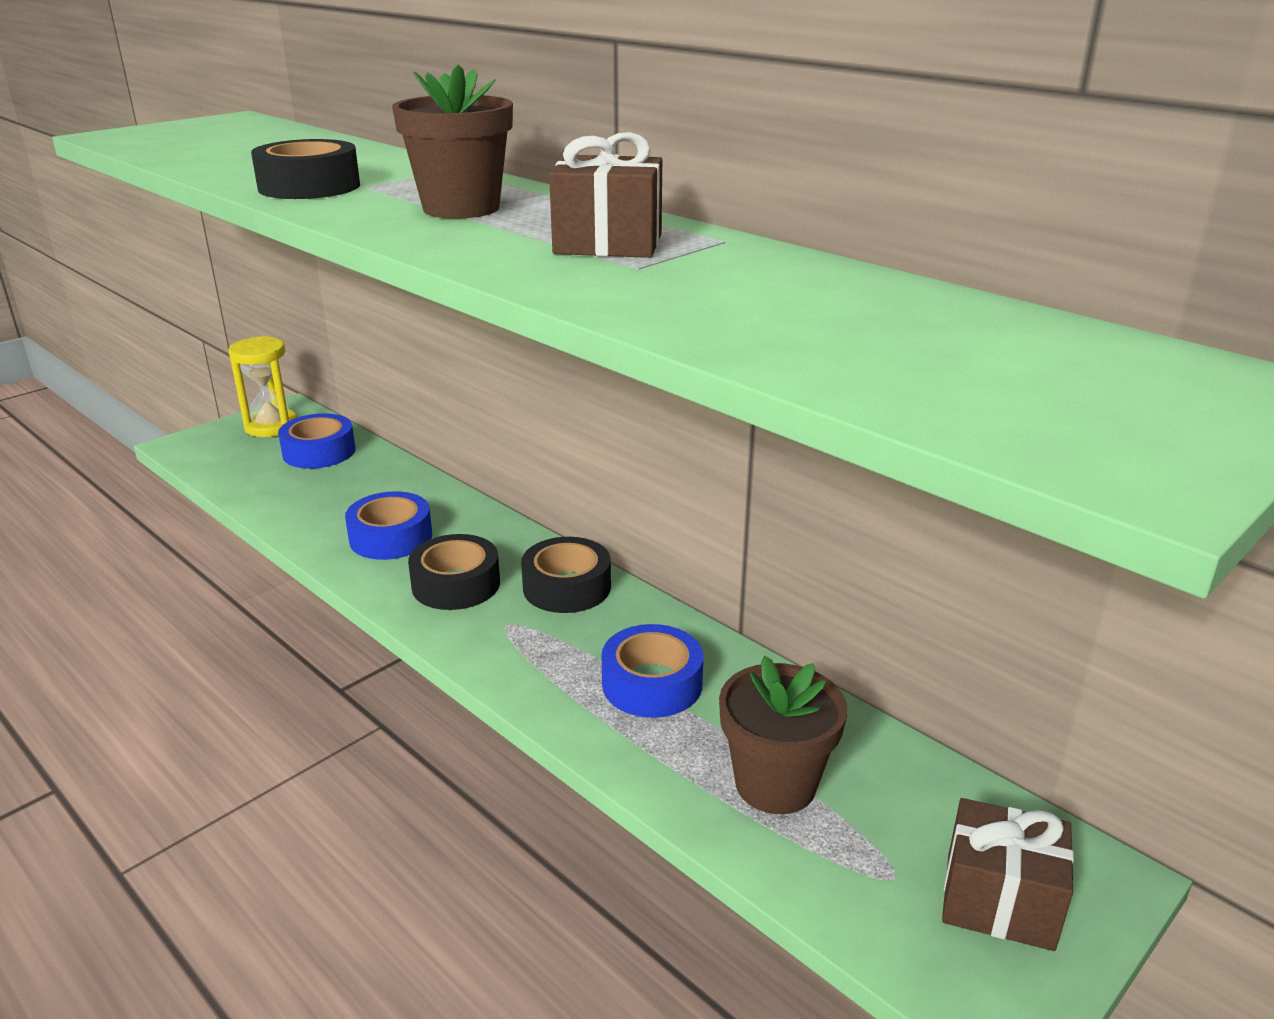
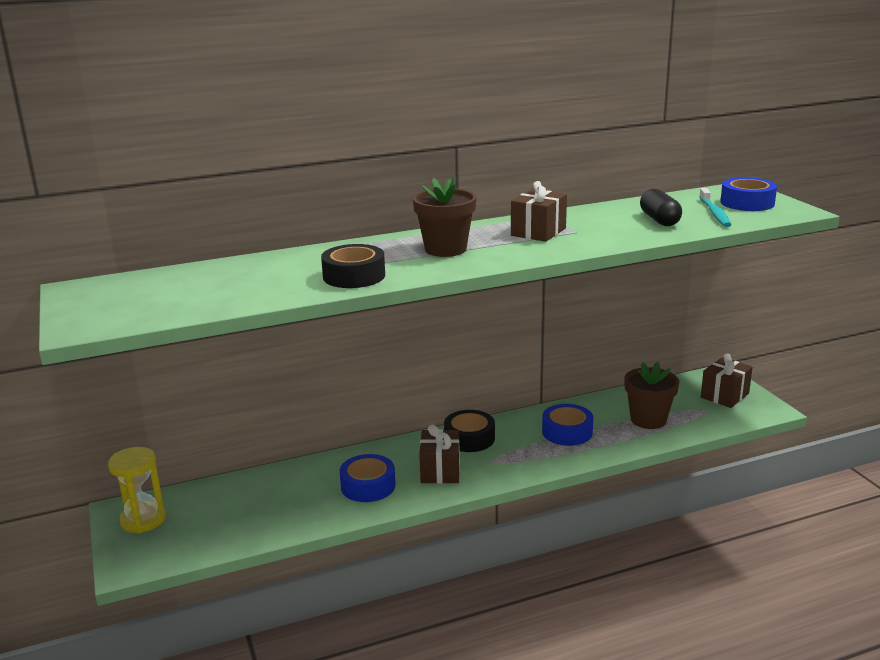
camera: 65 degrees left, 5 degrees down
blue tape [278,413,355,469] -> blue tape moved to [720,177,777,211]
black tape [408,534,500,610] -> brown gift [419,425,460,484]
none -> black capsule [640,189,682,226]
none -> turquoise toothbrush [699,188,732,227]

